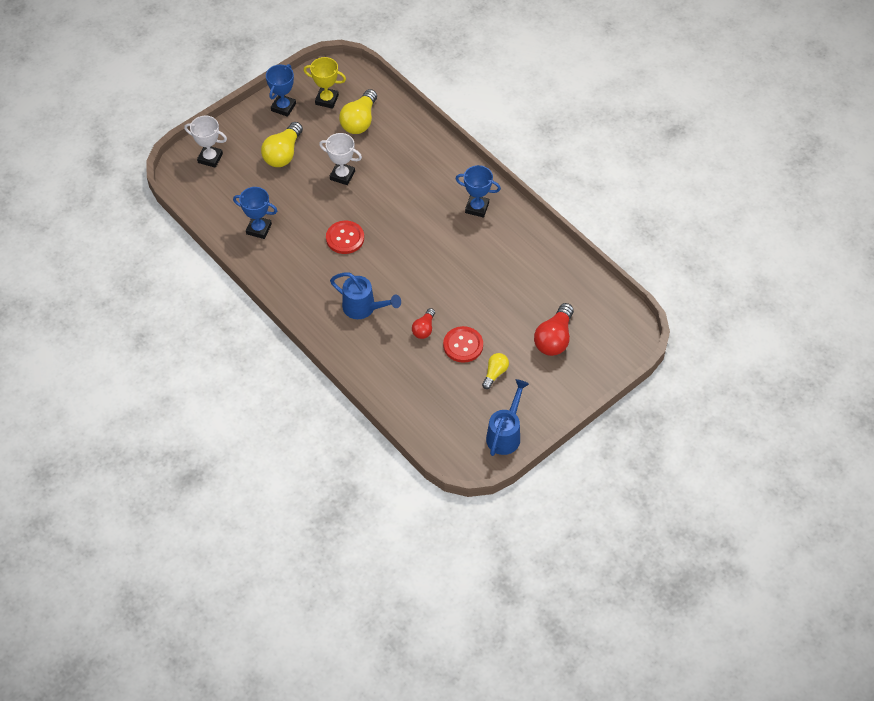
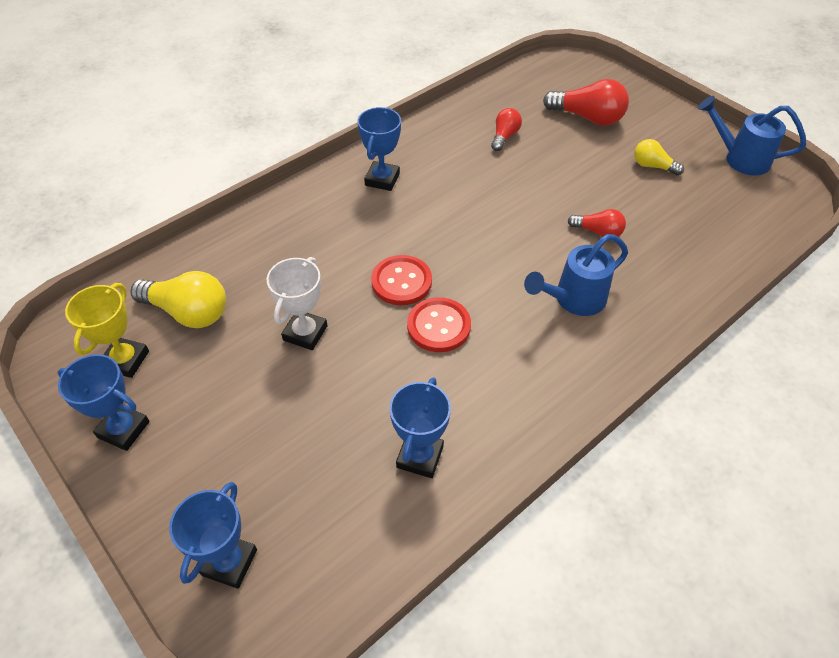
camera: 90 degrees left, 5 degrees down
white trophy [184,116,227,168] -> blue trophy [169,482,257,589]
yellow light bulb [261,122,303,167] -> none
blue watering can [330,272,401,319] -> blue watering can turned 150 degrees counterclockwise [524,234,628,316]
red button [443,326,483,363] -> red button moved to [371,255,432,305]
none -> red light bulb [491,108,522,151]

